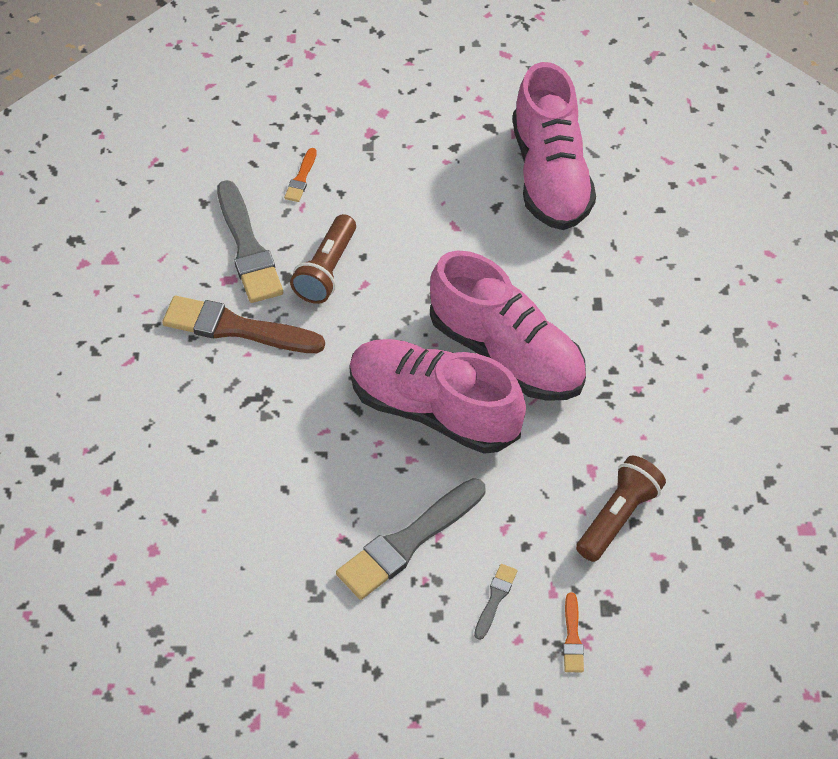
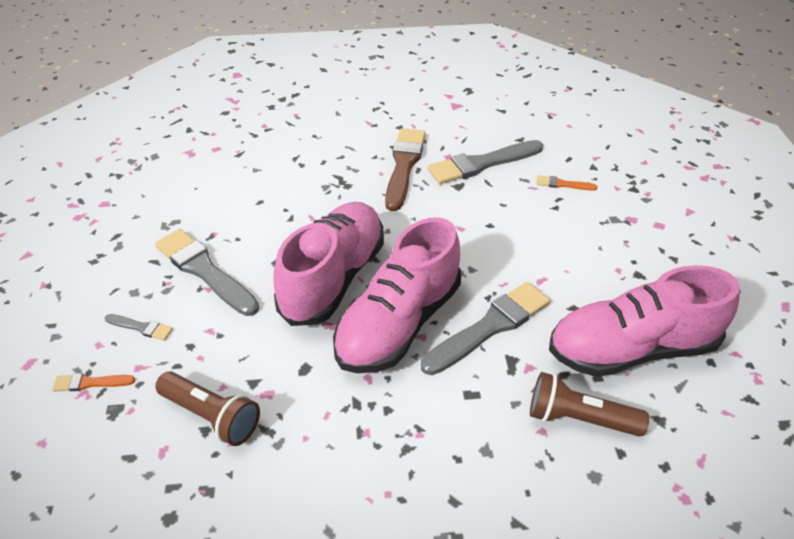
camera: 85 degrees right, 10 degrees down
brown flashlight [290,214,356,304] -> brown flashlight moved to [530,372,649,437]
none -> grey brush [421,282,550,375]

